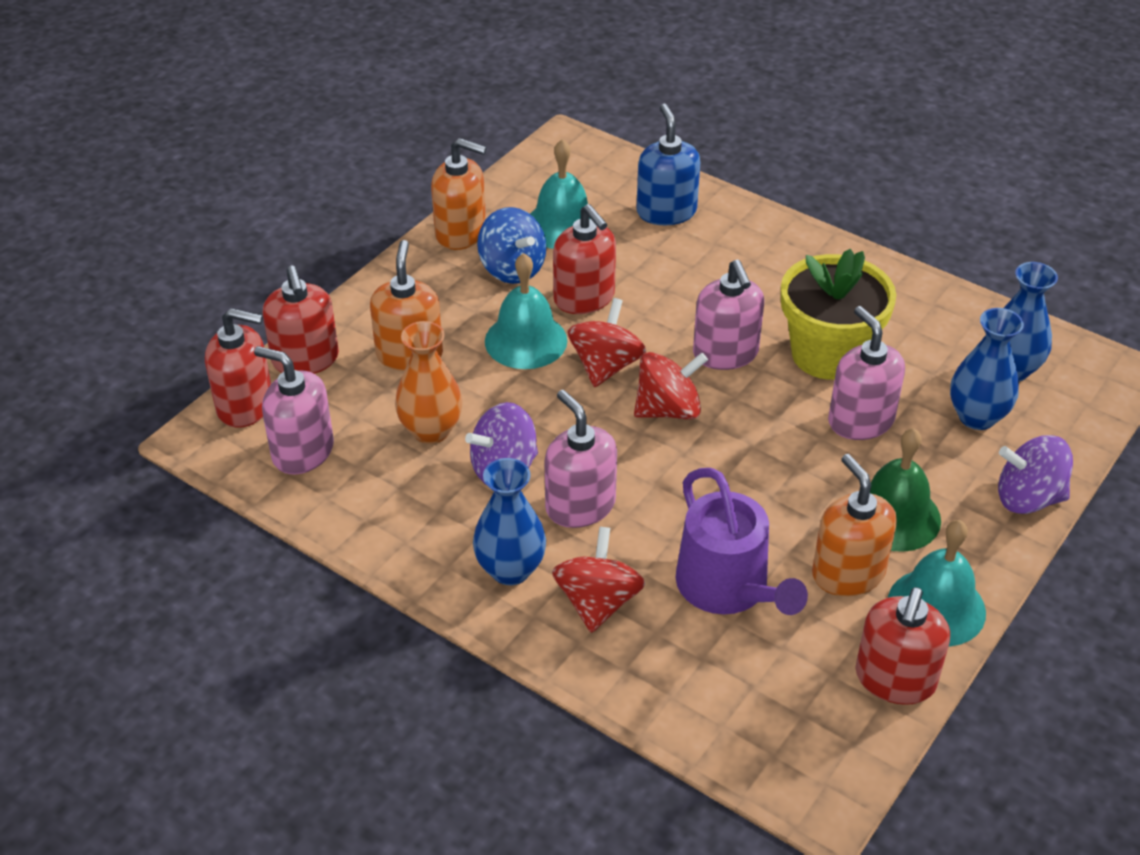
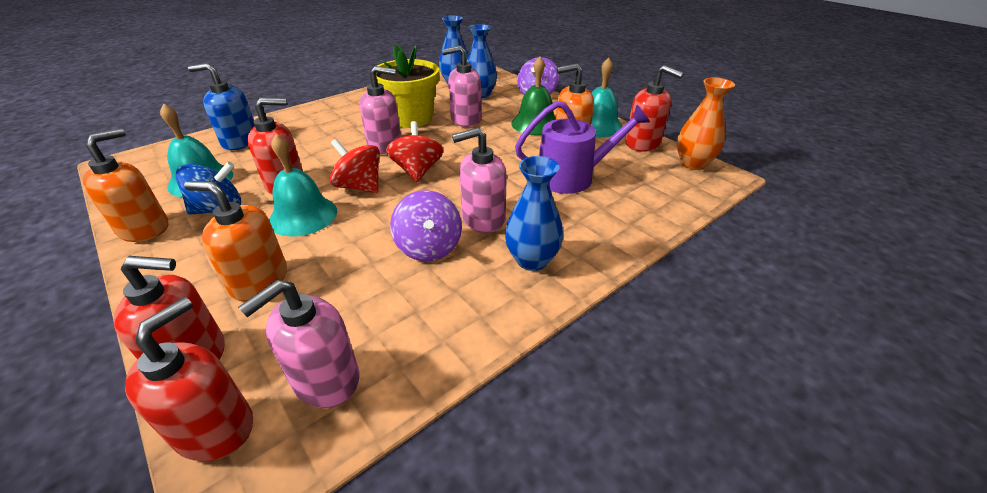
camera: 75 degrees left, 5 degrees down
orange vase [395,321,463,444] -> orange vase moved to [677,77,735,170]
red spinning top [552,527,645,633] -> none

